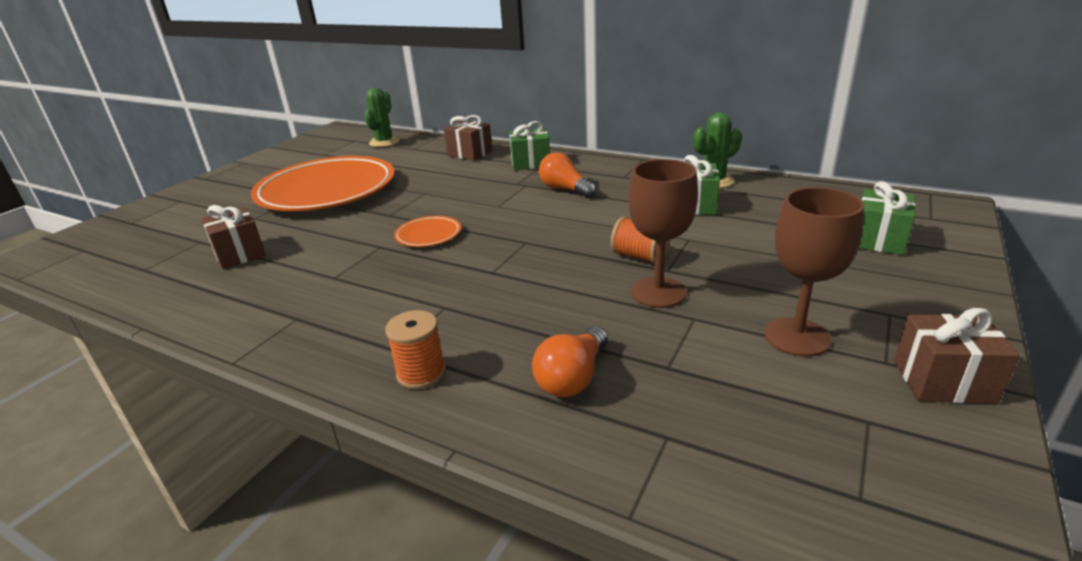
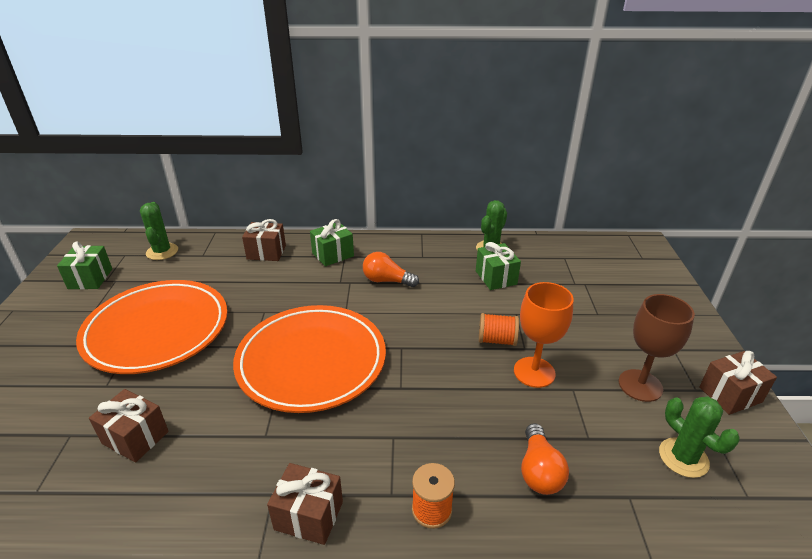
camera: 30 degrees left, 5 degrees up
orange plate [394,216,461,247] -> orange plate [233,305,386,413], size x2.46
brown goblet [628,159,698,308] -> orange goblet [514,282,574,388]
green gift [859,181,916,255] -> green gift moved to [57,242,112,289]
none -> brown gift [267,463,343,545]
none -> green cactus [659,396,740,478]

